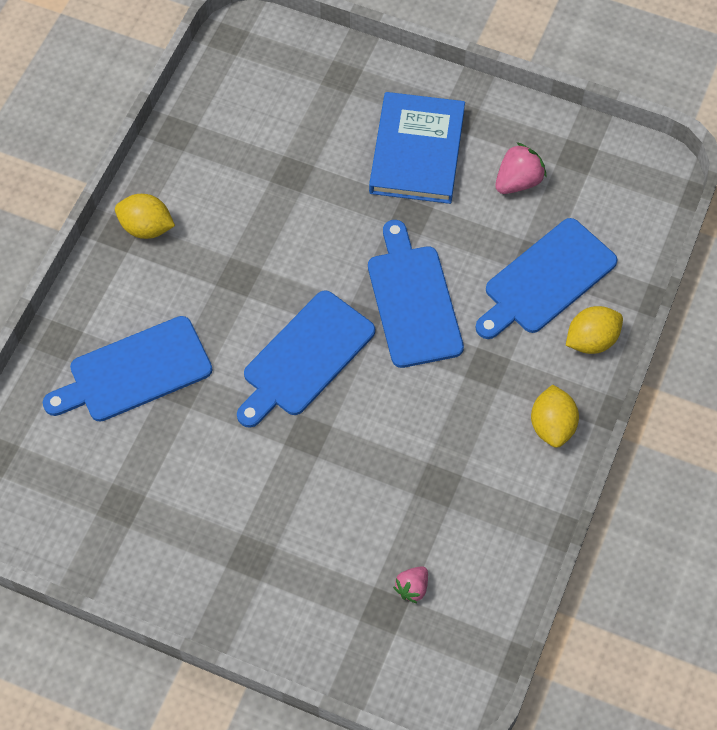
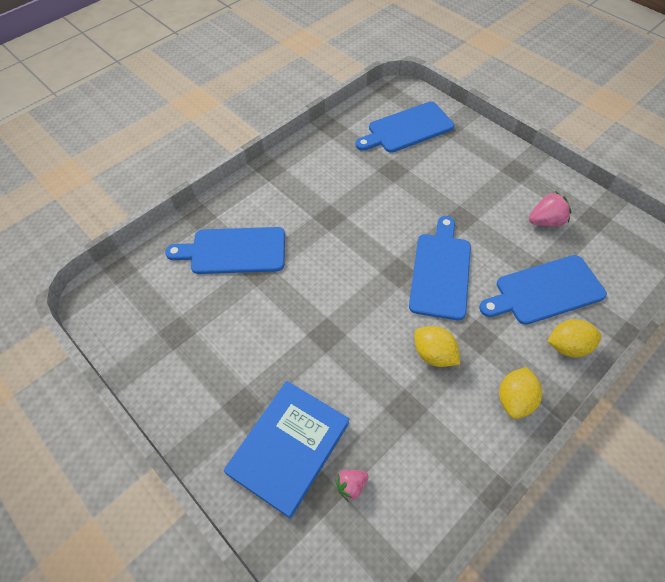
camera: 25 degrees right, 5 degrees down
yellow lemon [115,194,175,239] -> yellow lemon moved to [414,326,460,367]
blue cutting board [237,290,375,428] -> blue cutting board moved to [355,102,454,153]
blue book [369,92,465,204] -> blue book moved to [224,381,350,519]

